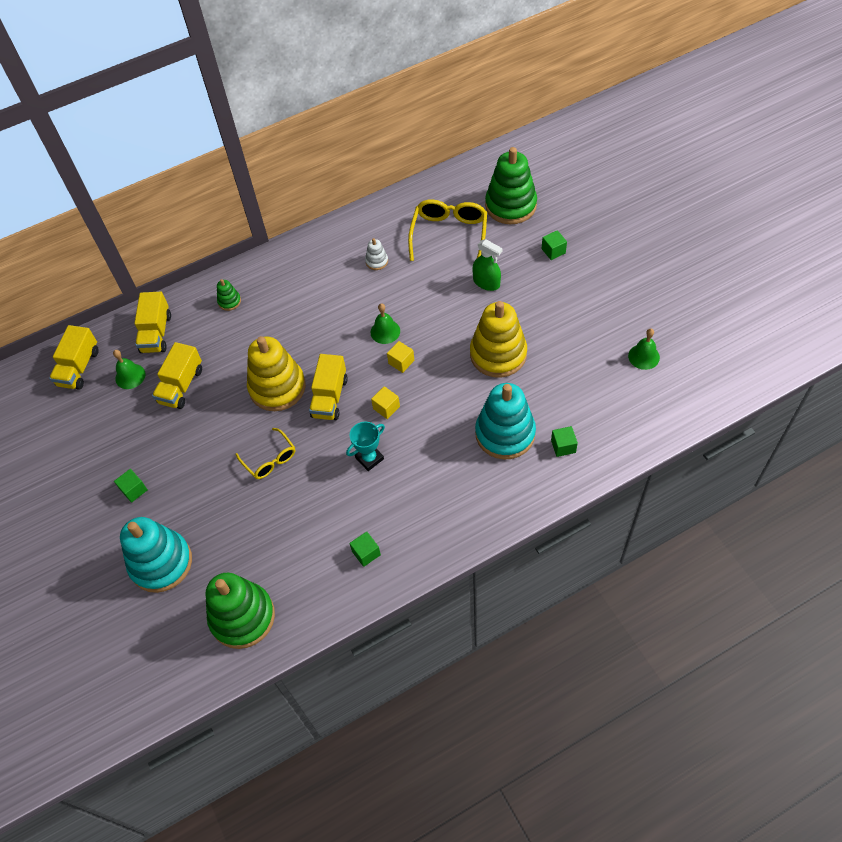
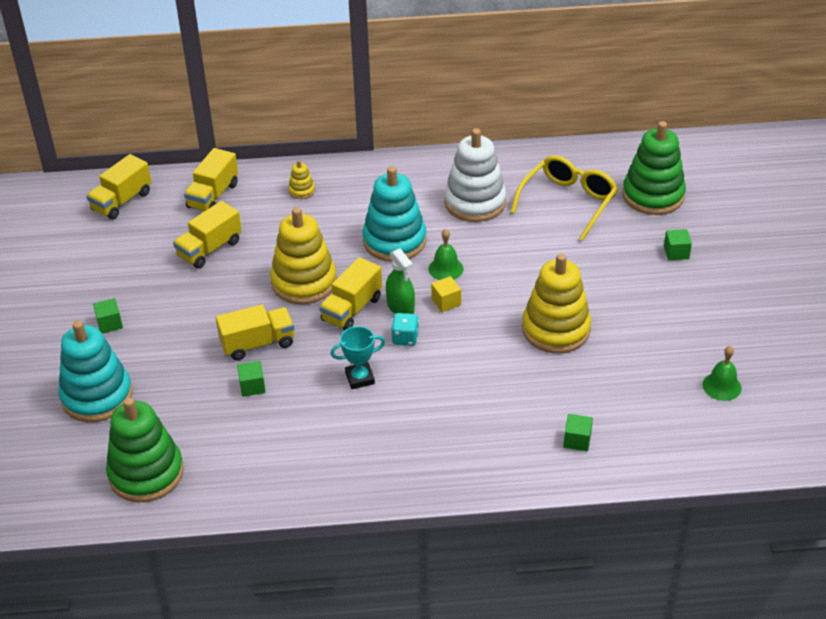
camera: 20 degrees right, 15 degrees down
green bell [113,350,146,389] -> none
green stacking toy [217,279,241,311] -> yellow stacking toy [288,160,315,199]
yellow glasses [236,428,295,479] -> yellow truck [216,304,294,360]
green cube [349,532,381,567] -> green cube moved to [237,361,266,397]
white stacking toy [365,238,388,270] -> white stacking toy [444,128,506,222], size x2.31
yellow cube [371,386,400,419] -> turquoise dice [391,313,419,346]
green spray bottle [472,239,503,291] -> green spray bottle moved to [386,248,415,314]
turquoise stacking toy [475,383,536,460] -> turquoise stacking toy moved to [362,166,426,262]

